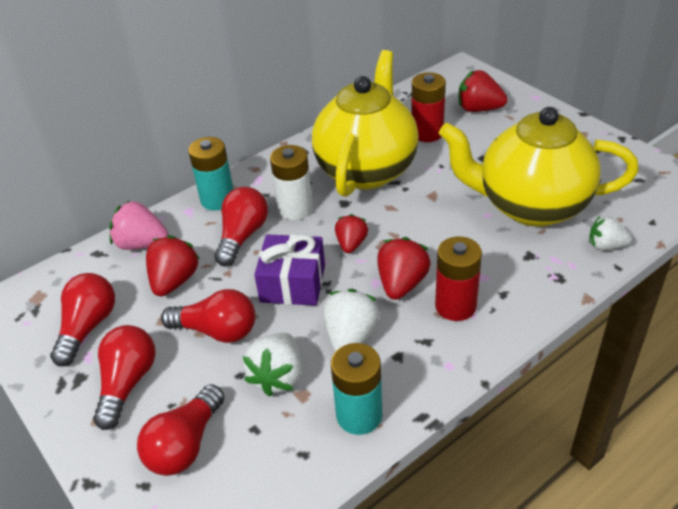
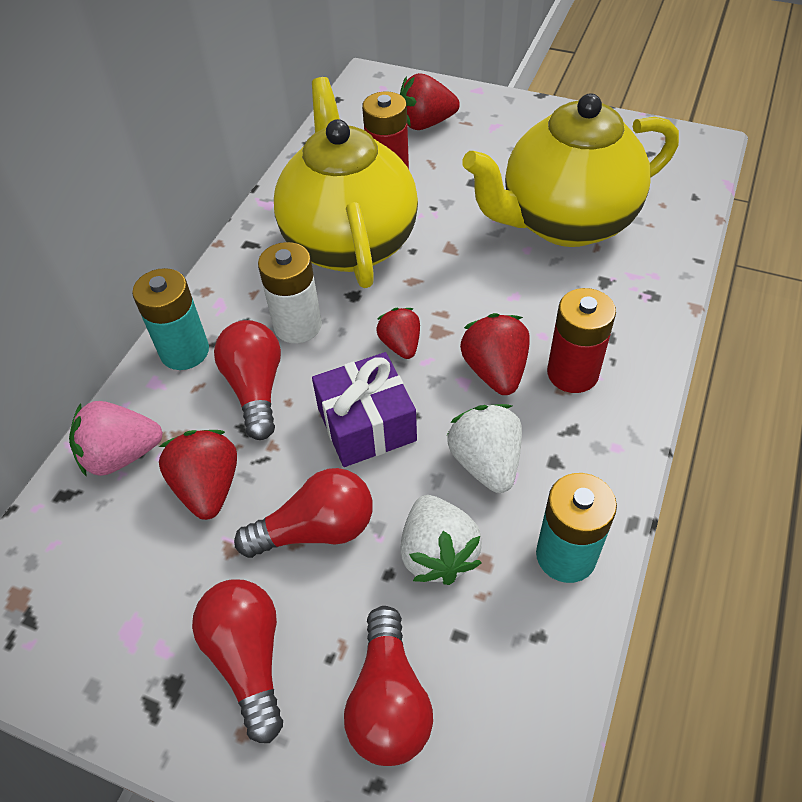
camera: 30 degrees left, 10 degrees up
red light bulb [50,273,115,367] -> none
white strawberry [589,216,632,250] -> none

